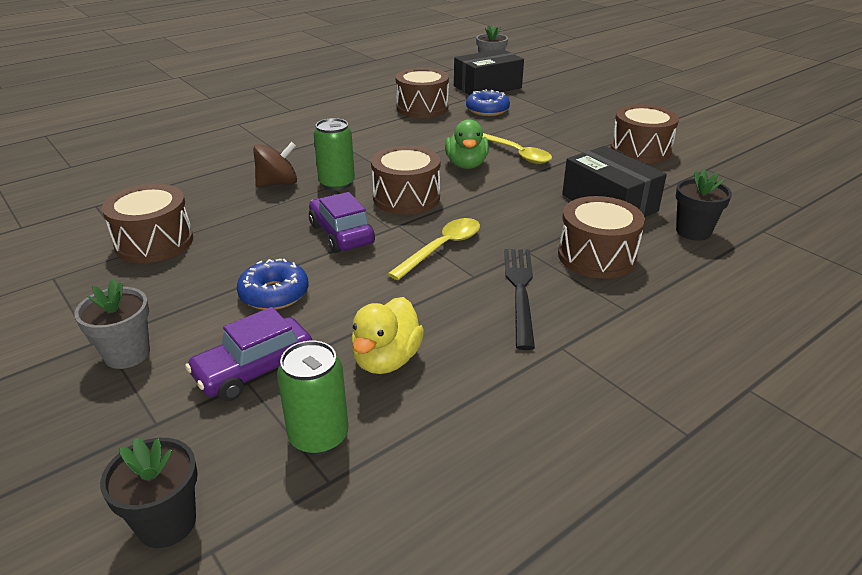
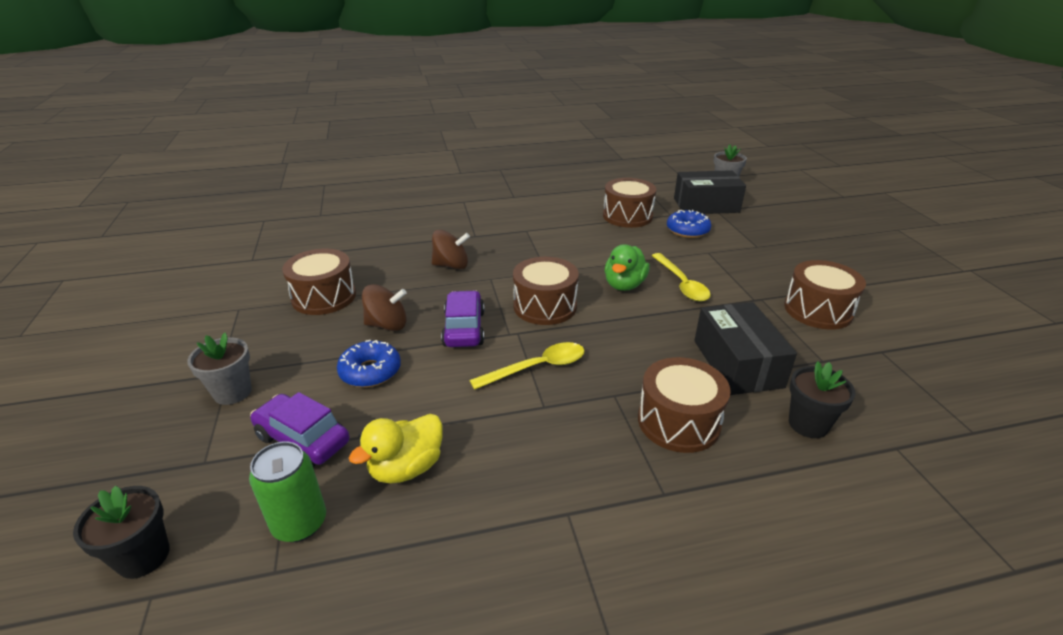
camera: 25 degrees right, 0 degrees up
purple car [185,307,313,401] -> purple car turned 45 degrees clockwise [250,392,349,467]
green can [314,118,355,190] -> none
black fork [504,249,535,350] -> none
none -> brown spinning top [362,284,407,331]

